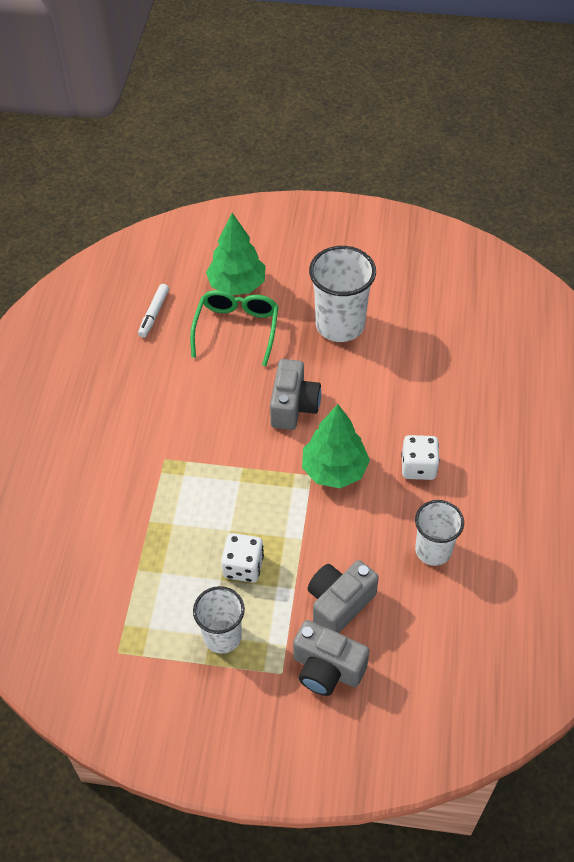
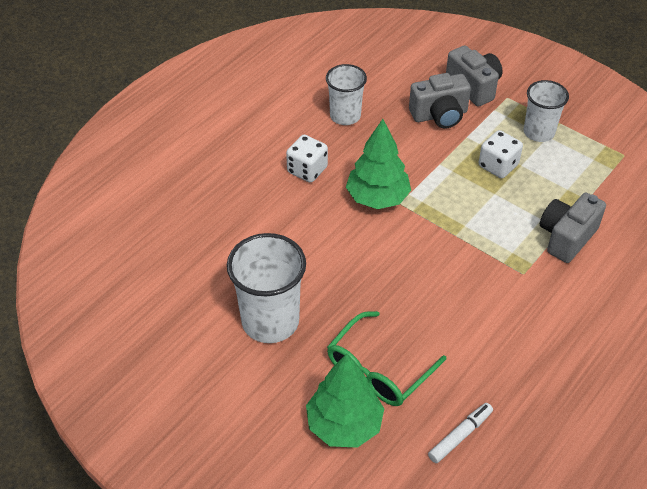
camera: 150 degrees left, 5 degrees down
grey camera [270,359,321,430] -> grey camera moved to [540,193,606,263]

